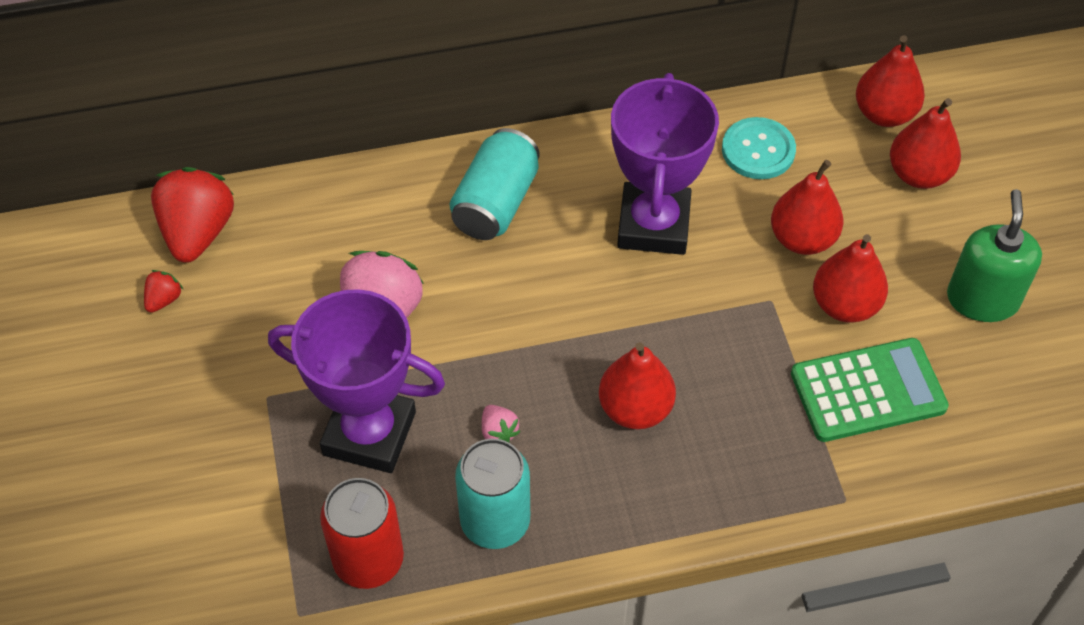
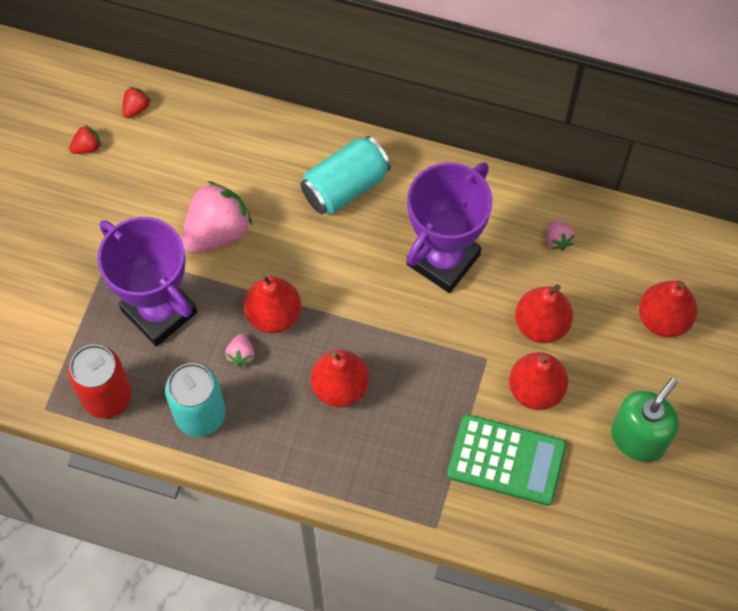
camera: 30 degrees right, 10 degrees up
red strawberry [151,167,234,263] -> red strawberry [122,87,151,118], size x0.45
turquoise button [722,117,796,179] -> pink strawberry [547,220,575,251]
red pear [856,35,925,127] -> red pear moved to [244,274,301,334]

